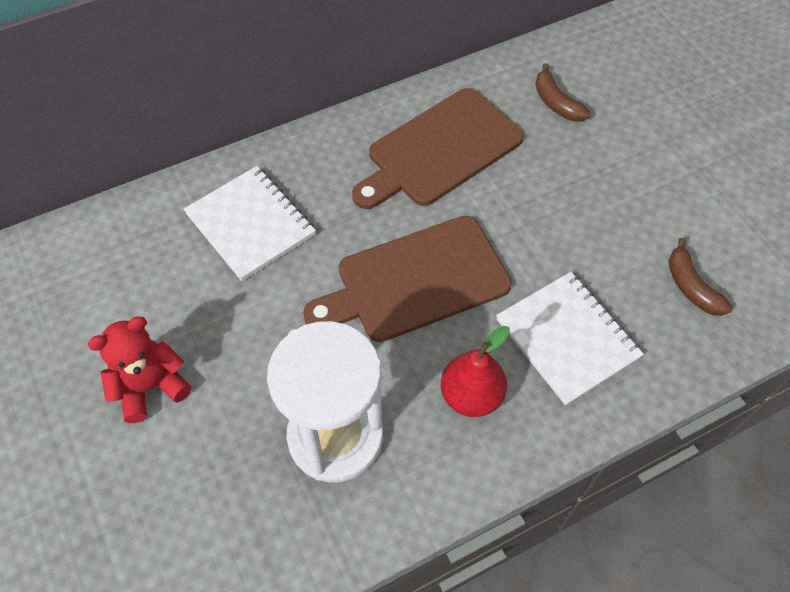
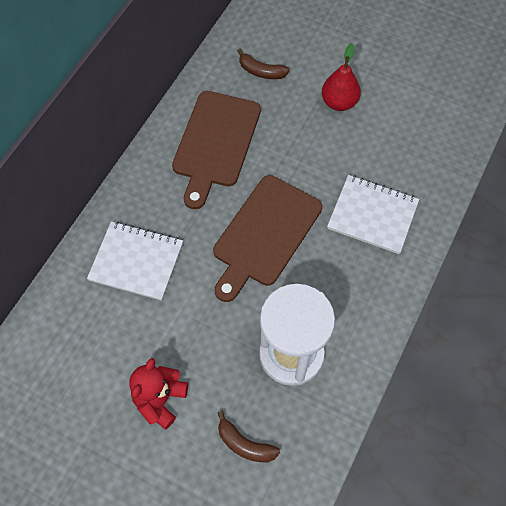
camera: 35 degrees left, 5 degrees up
red pear [441,326,510,417] -> red pear moved to [322,43,361,111]
brown banana [668,237,733,316] -> brown banana moved to [218,411,280,462]

